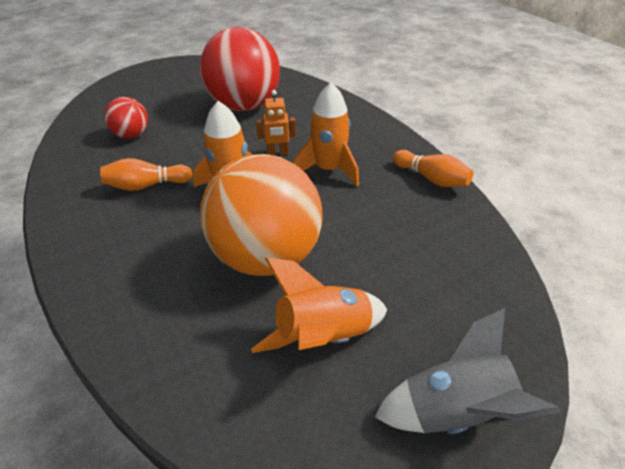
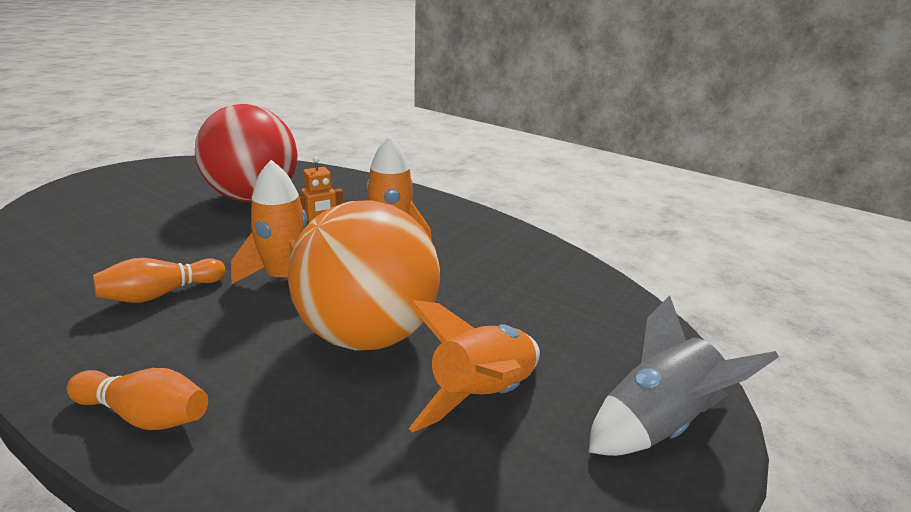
camera: 25 degrees left, 15 degrees down
red ball [104,97,148,139] -> none
orange bowling pin [393,150,474,187] -> orange bowling pin moved to [67,368,208,430]

